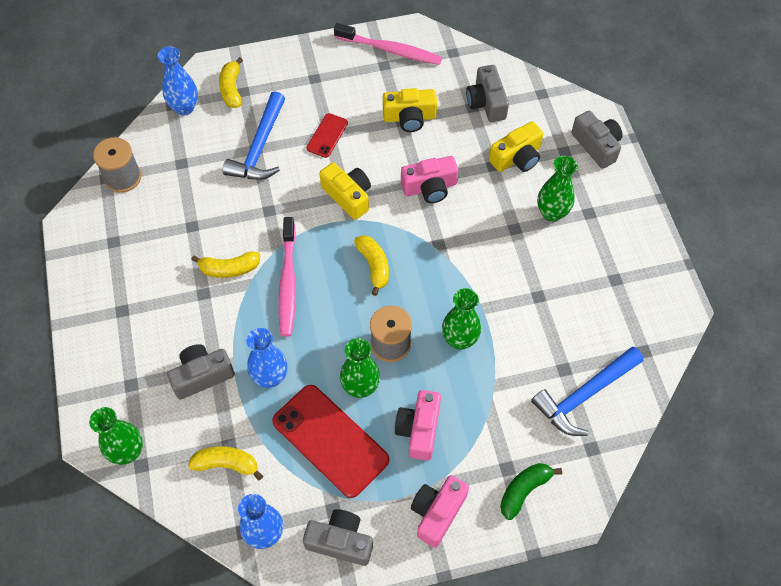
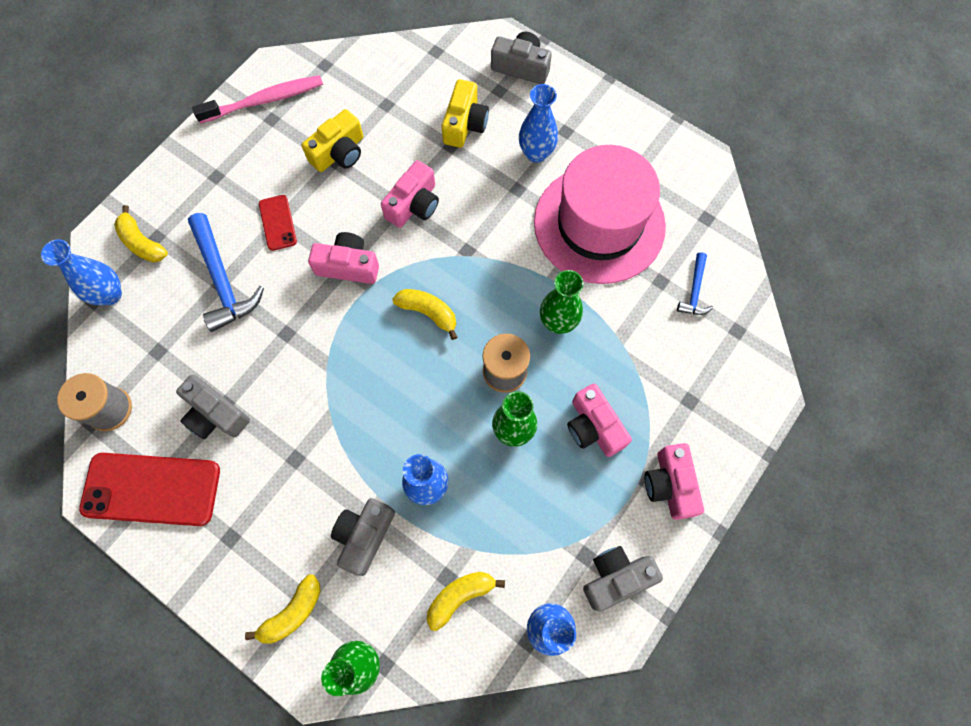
camera: 40 degrees left, 10 degrees up
yellow banana [191,252,260,278] -> yellow banana moved to [245,575,321,644]
red phone [272,385,389,498] -> red phone moved to [79,453,220,526]
pink toothbrush [278,217,296,337] -> none
yellow camera [319,162,371,220] -> pink camera [308,232,379,284]
grey camera [466,65,509,122] -> grey camera moved to [176,375,250,439]
green banana [500,463,562,520] -> none
blue hammer [531,347,644,436] -> blue hammer [677,252,713,315], size x0.54
green vase [538,156,577,222] -> blue vase [519,84,558,163]
none -> pink hat [534,145,666,284]

